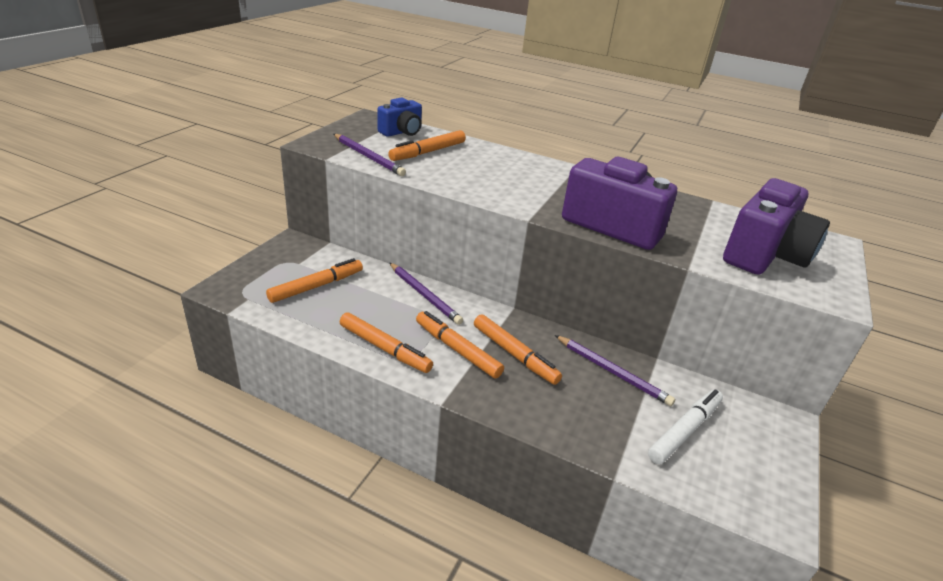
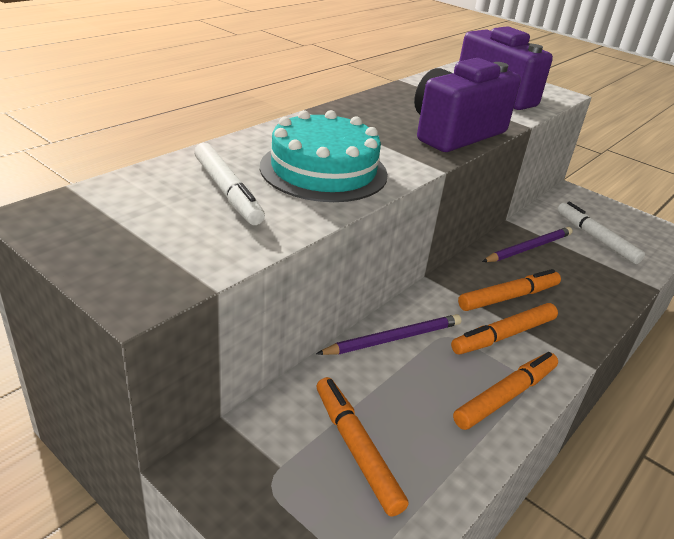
camera: 75 degrees left, 0 degrees up
purple pencil [334,134,406,176] -> none
blue camera [377,98,422,137] -> none
orange marker [388,130,466,161] -> white marker [194,143,265,225]
none -> turquoise cake [260,110,388,202]

